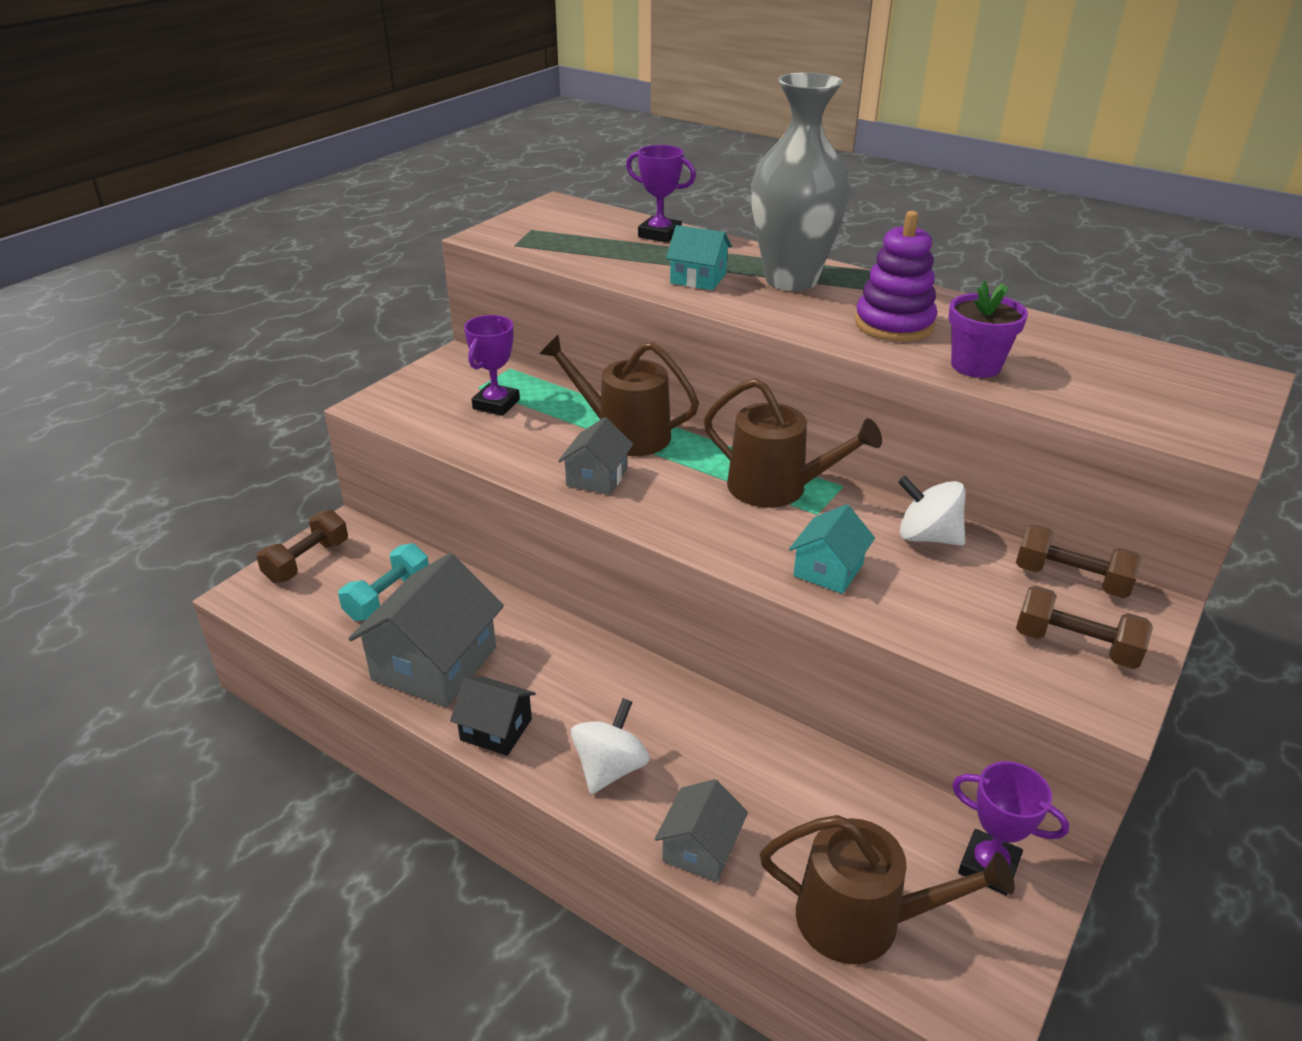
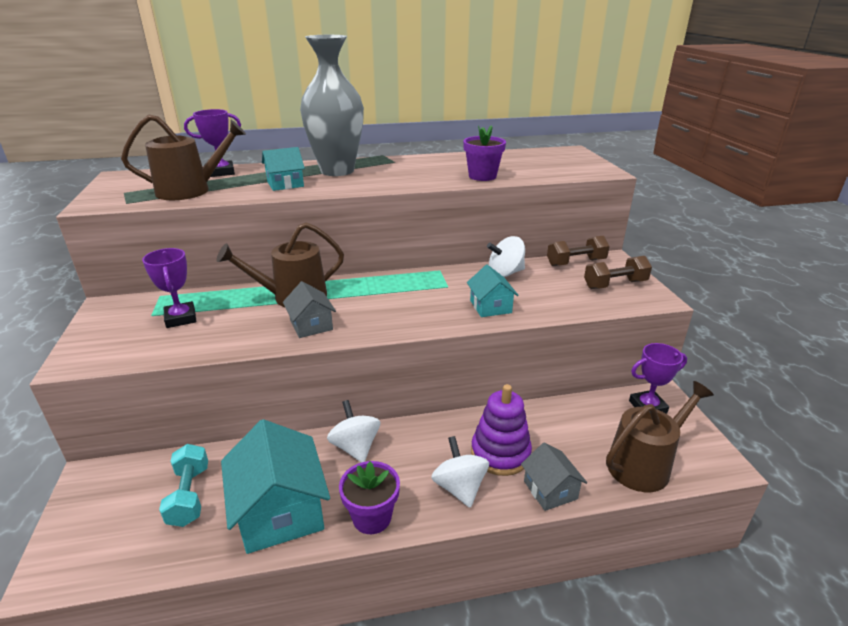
camera: 45 degrees left, 5 degrees down
brown dumbbell [256,510,348,583] -> none
grey house [348,553,504,707] -> turquoise house [221,419,330,554]
black house [450,676,536,756] -> purple flower pot [339,461,400,534]
brown watering can [704,378,882,508] -> brown watering can moved to [121,114,246,200]
purple stacking toy [855,211,937,342] -> purple stacking toy moved to [471,384,532,476]
none -> white spinning top [327,400,380,463]

